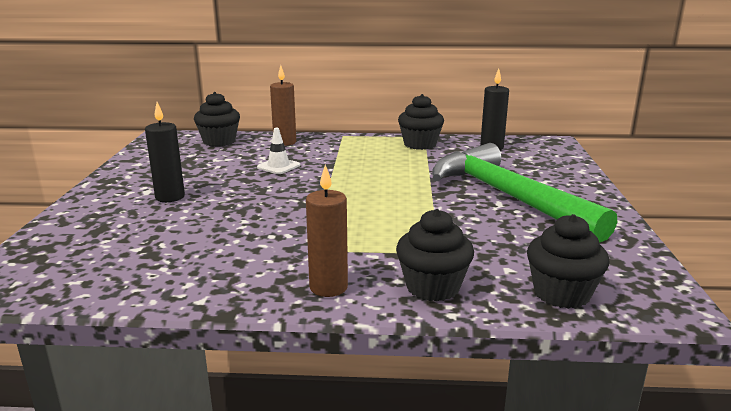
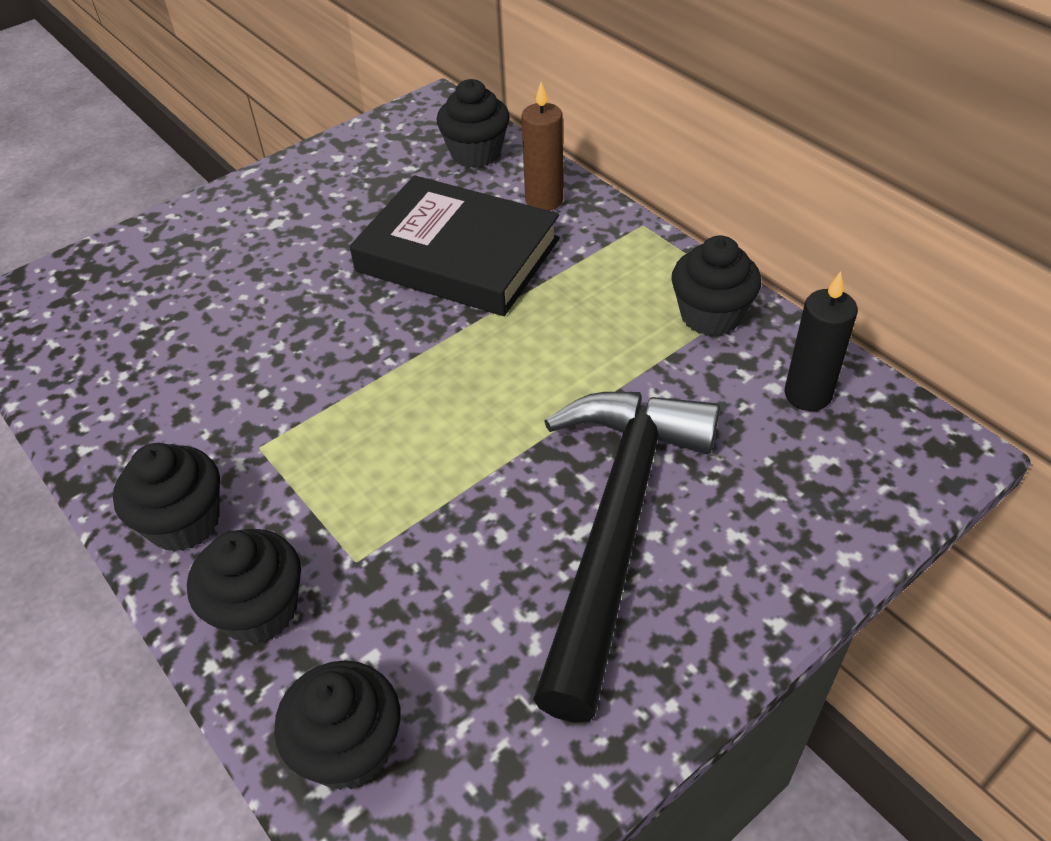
camera: 50 degrees right, 25 degrees up
black candle [145,102,185,202] -> none
white traffic cone [257,128,300,174] -> black book [350,175,560,316]
brown candle [306,164,348,297] -> black cupcake [113,443,220,552]
green hammer [432,143,617,243] -> black hammer [533,392,720,723]

